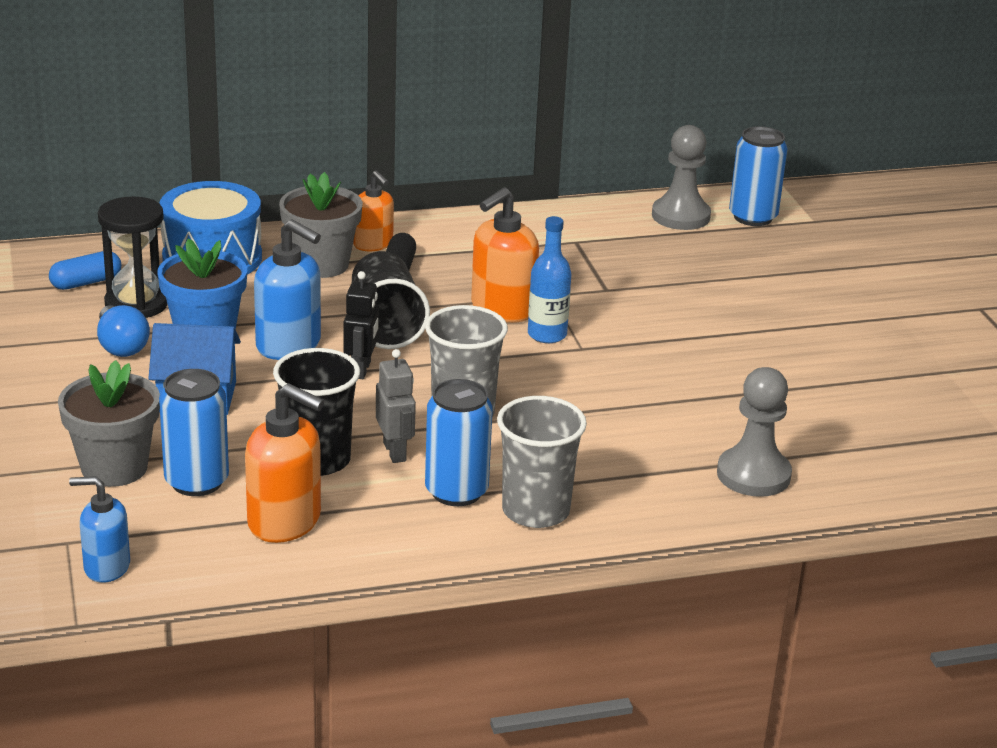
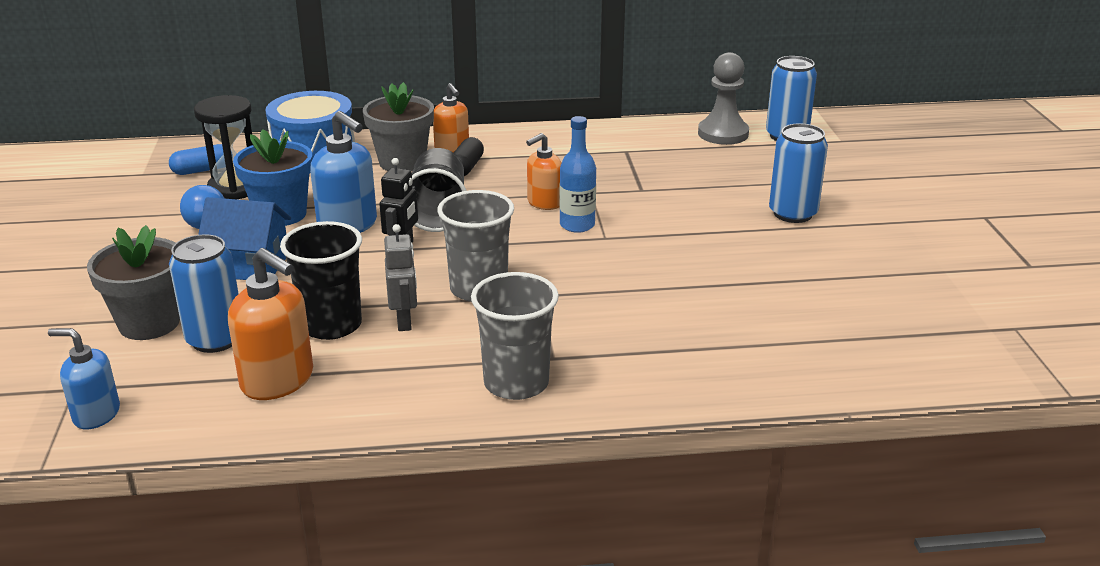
camera: 10 degrees right, 0 degrees up
blue can [425,379,493,506] -> blue can moved to [769,123,828,223]
orange soap dispenser [471,188,539,323] -> orange soap dispenser [526,133,562,210], size x0.64
grey pawn [717,367,792,497] -> none

